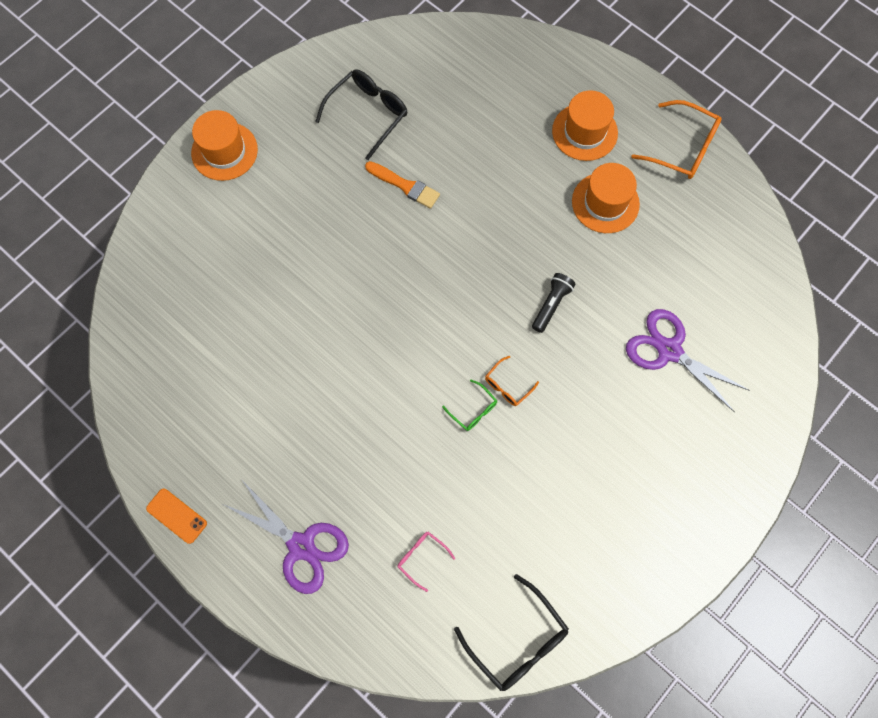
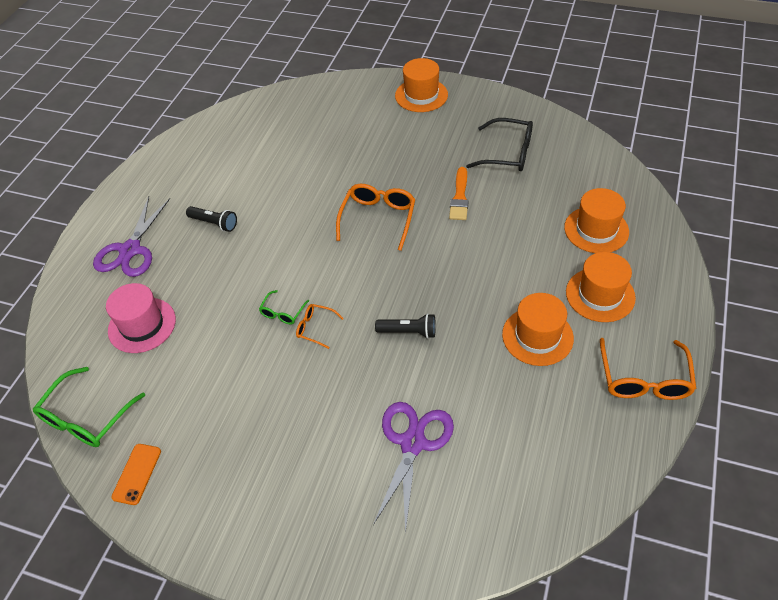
camera: 70 degrees right, 20 degrees down
orange phone [146,489,207,544] -> orange phone moved to [111,444,161,505]
pink glasses [398,532,455,592] -> pink hat [106,283,176,353]
black glasses [454,574,569,691] -> green glasses [33,367,145,447]
none -> black flashlight [186,206,237,232]
none -> orange glasses [336,184,415,251]
none -> orange hat [564,188,629,253]

